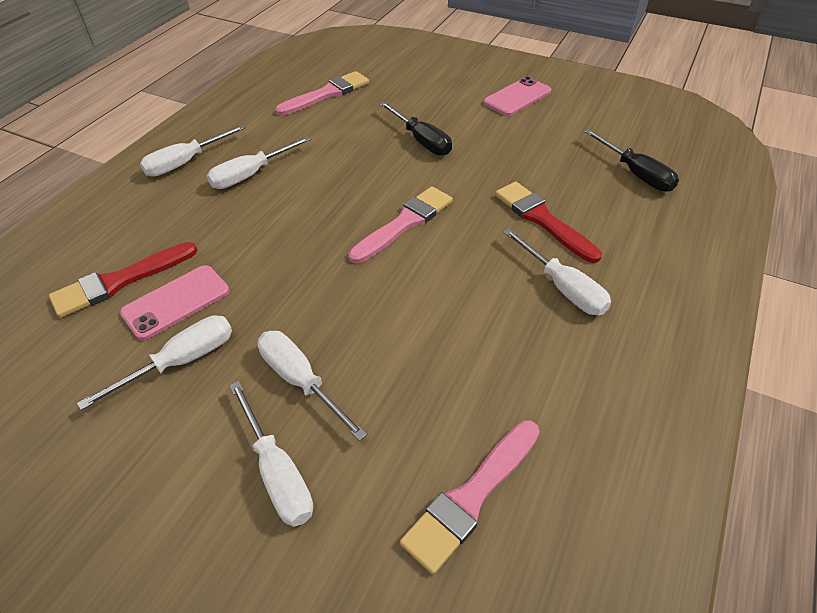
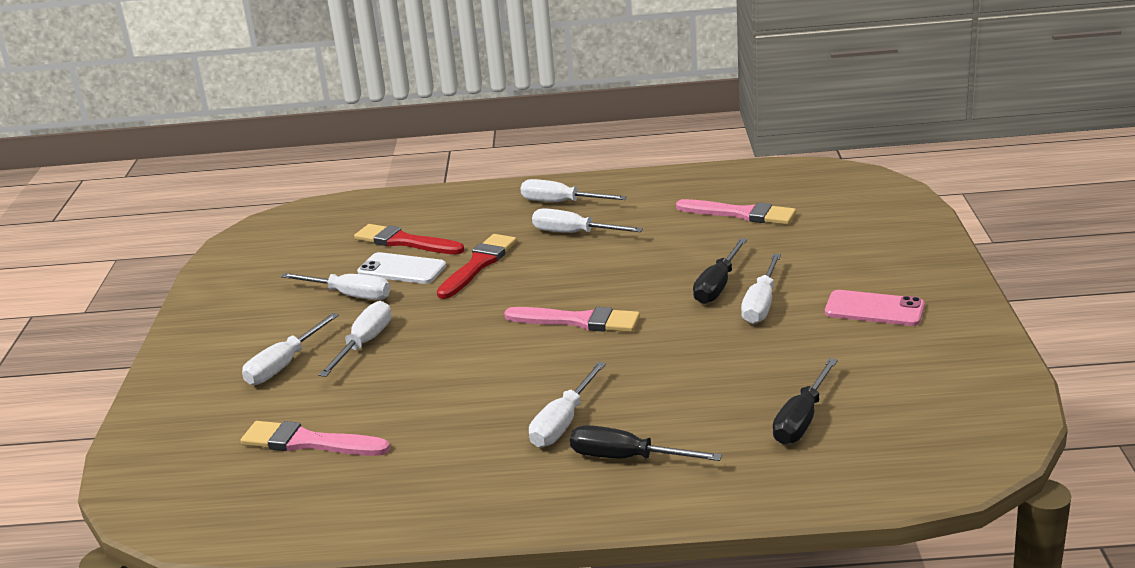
camera: 65 degrees right, 20 degrees down
pink phone [120,265,229,340] -> white phone [357,252,446,284]
red brush [495,182,602,263] -> red brush moved to [437,234,517,299]
none -> black screwdriver [570,425,722,461]
none -> white screwdriver [741,254,781,324]

